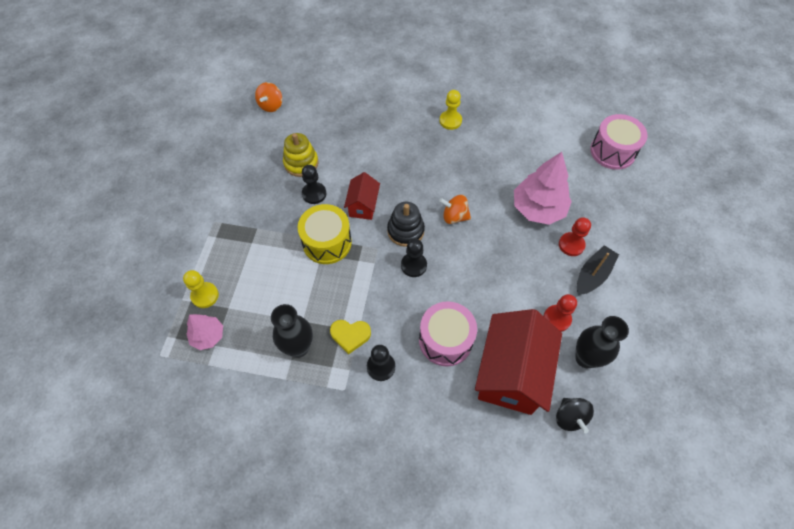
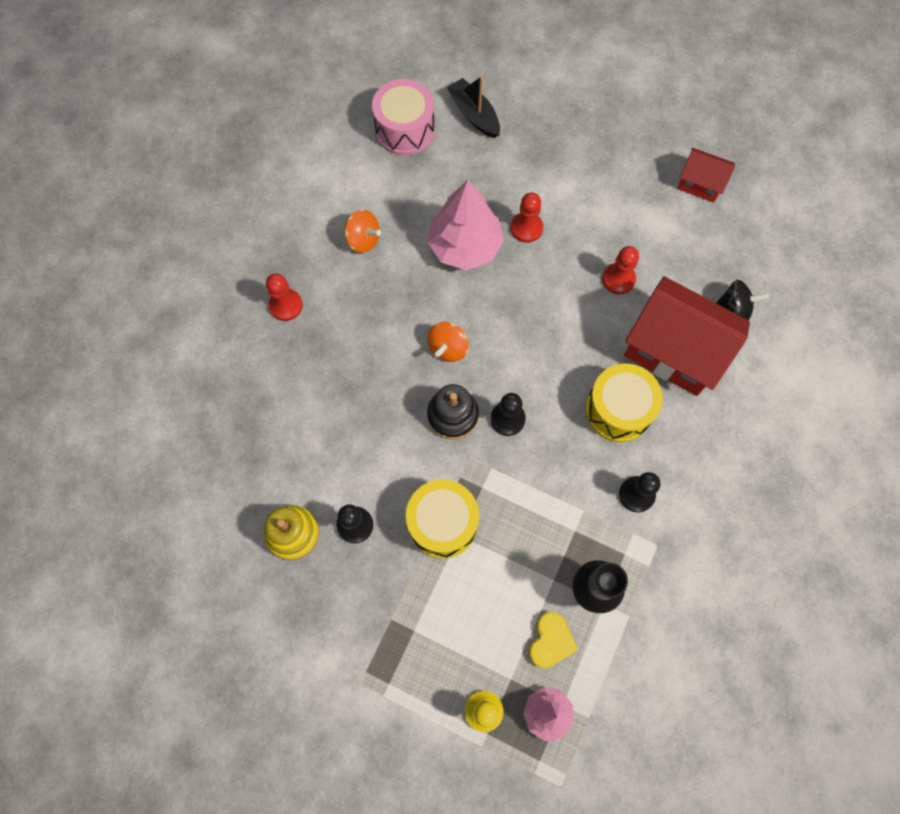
camera: 75 degrees left, 10 degrees up
orange spinning top [255,82,282,112] -> orange spinning top moved to [345,210,381,253]
yellow heart [330,320,371,355] -> yellow heart moved to [529,612,578,668]
red house [344,172,380,220] -> red house moved to [677,148,735,203]
pink drum [419,301,477,366] -> yellow drum [585,364,663,442]
yellow pawn [440,90,462,130] -> red pawn [266,273,303,321]
black vase [575,316,629,368] -> none
black boat [577,245,619,295] -> black boat moved to [447,76,500,138]

